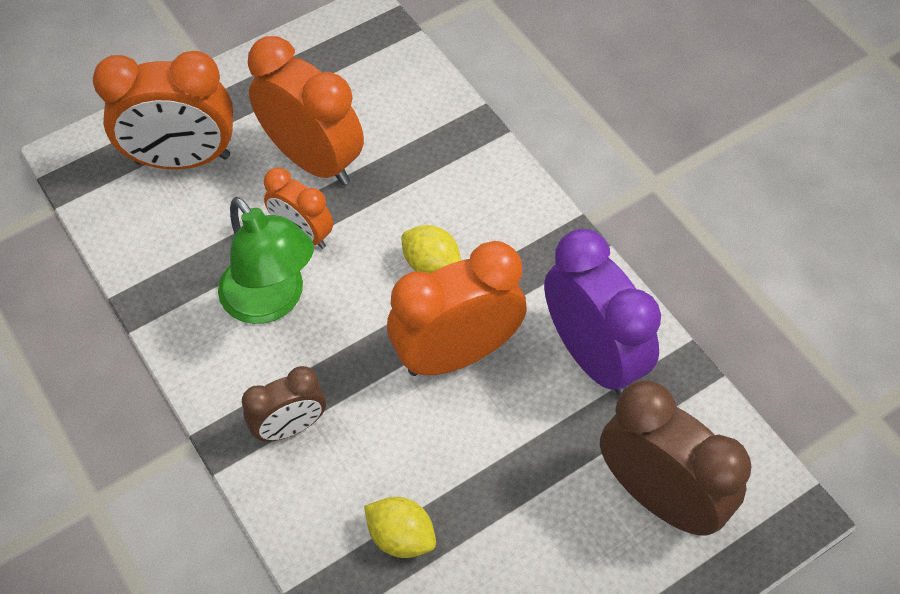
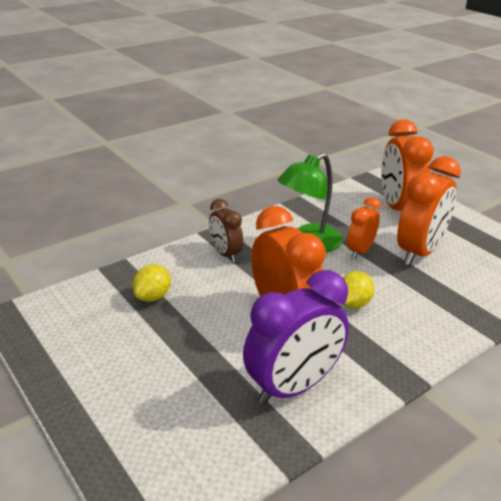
camera: 85 degrees right, 25 degrees down
brown clock [600,380,752,536] -> none

